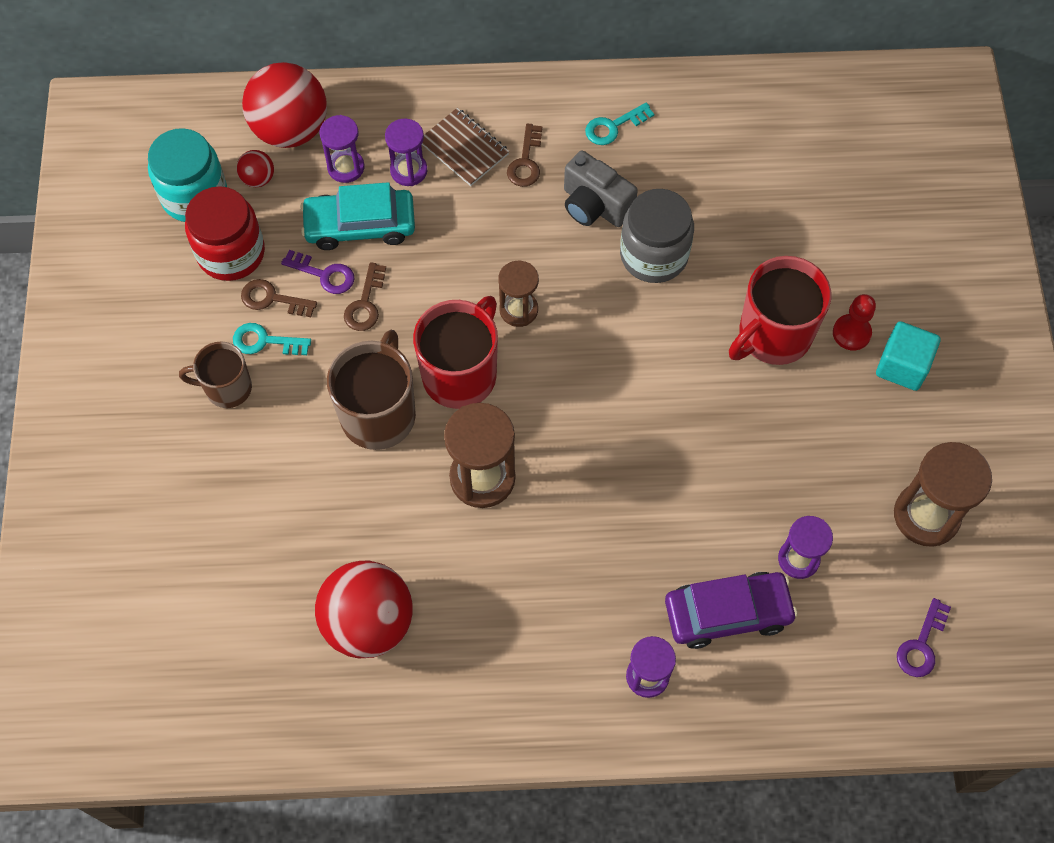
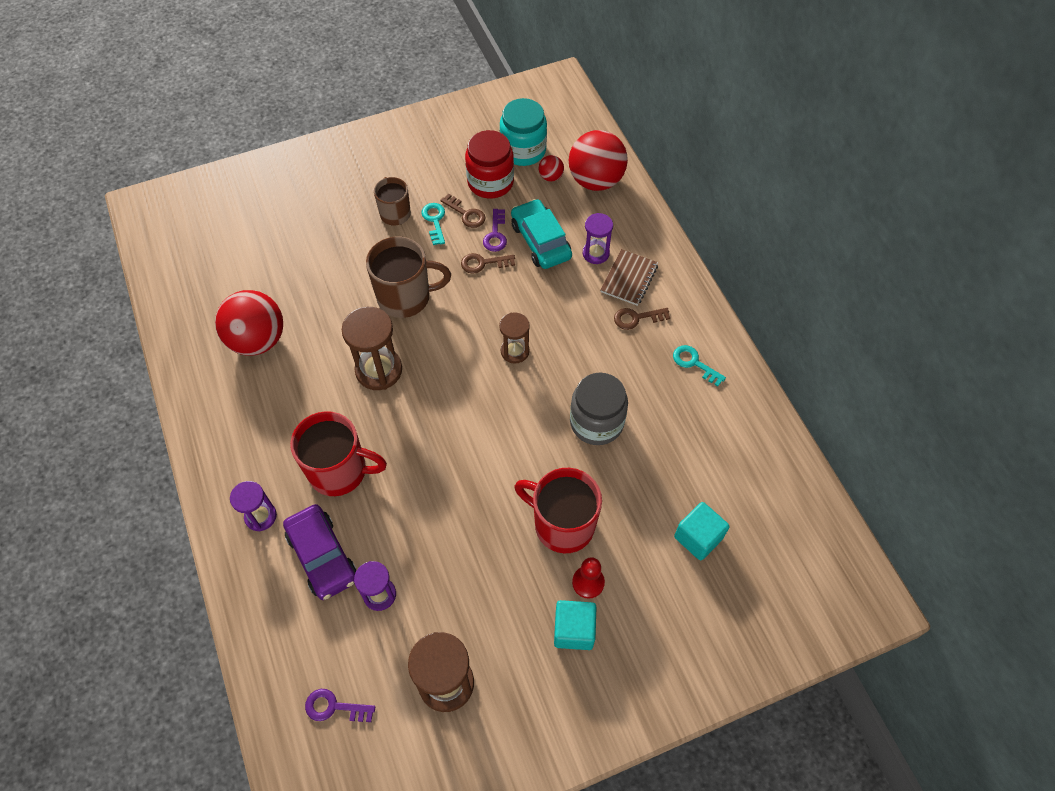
camera: 70 degrees right, 5 degrees down
brown key [241,279,317,317] -> brown key turned 135 degrees clockwise [440,194,486,228]
purple hourglass [320,115,364,183] -> none
red mug [413,296,498,409] -> red mug moved to [290,411,387,496]
grey camera [564,151,638,227] -> none
none -> turquoise cube [674,502,730,560]

